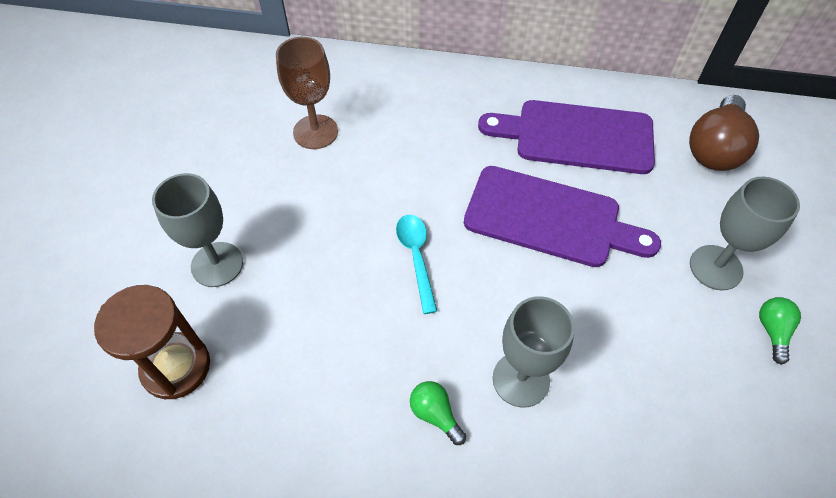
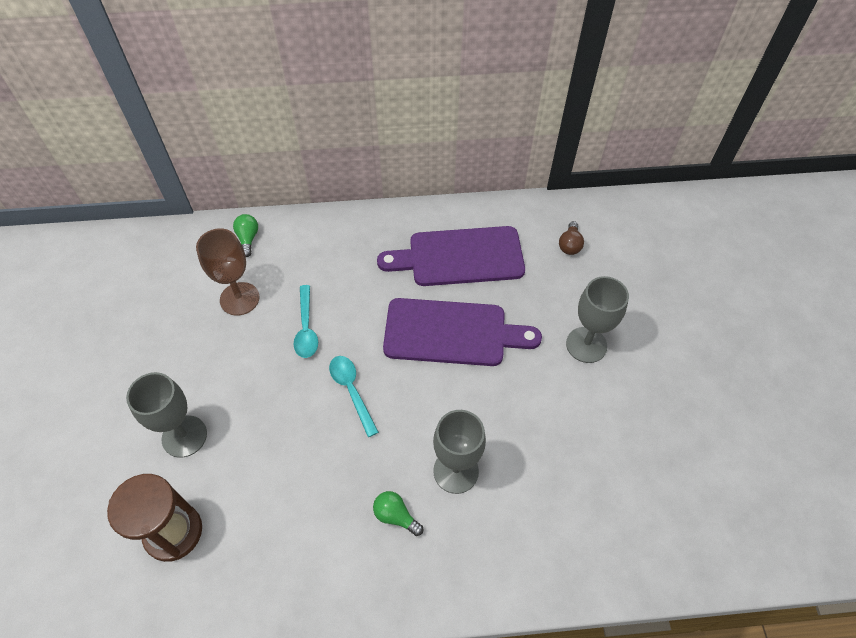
camera: 15 degrees left, 0 degrees up
brown light bulb [689,95,759,171] -> brown light bulb [559,221,584,255], size x0.50
green light bulb [759,297,801,365] -> green light bulb moved to [233,214,258,257]
none -> turquoise spoon [294,285,318,358]

